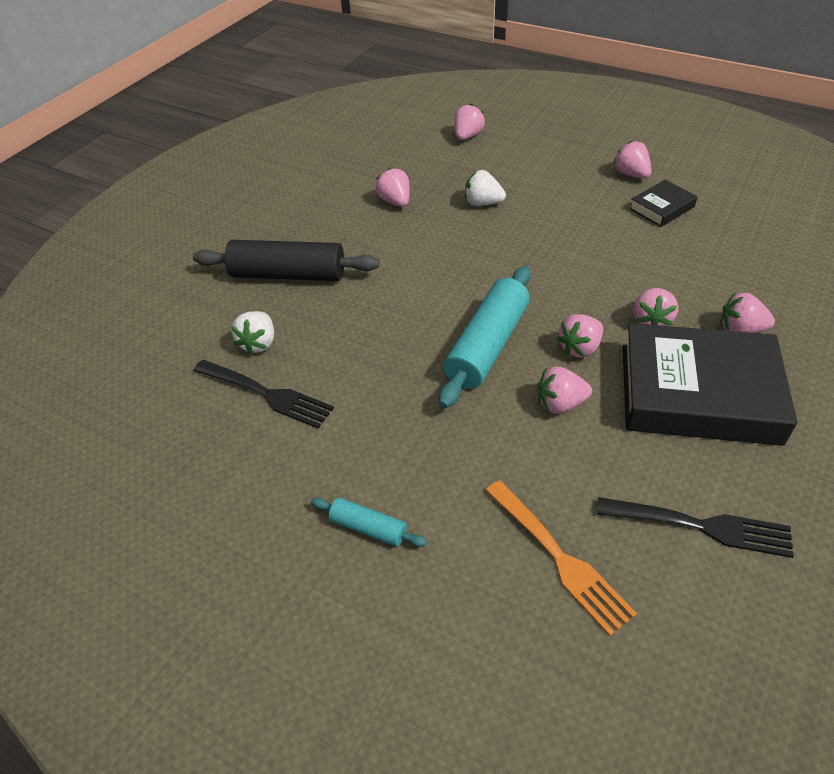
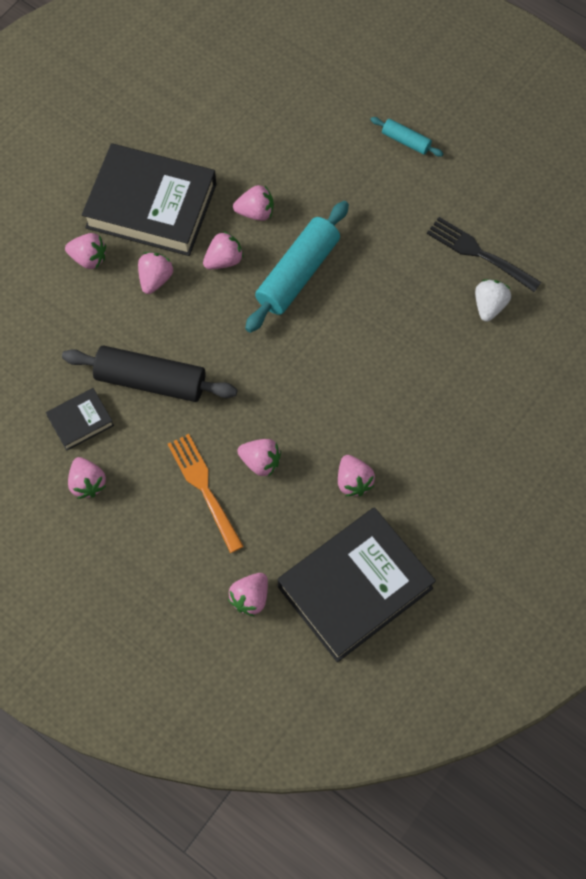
camera: 175 degrees left, 20 degrees up
black rolling pin [193,240,379,281] -> black rolling pin moved to [62,345,237,402]
white strawberry [465,170,506,206] -> pink strawberry [237,439,281,477]
orange fork [485,480,637,636] -> orange fork moved to [168,434,244,553]
black fork [597,497,794,558] -> none
none -> black book [278,507,436,662]

